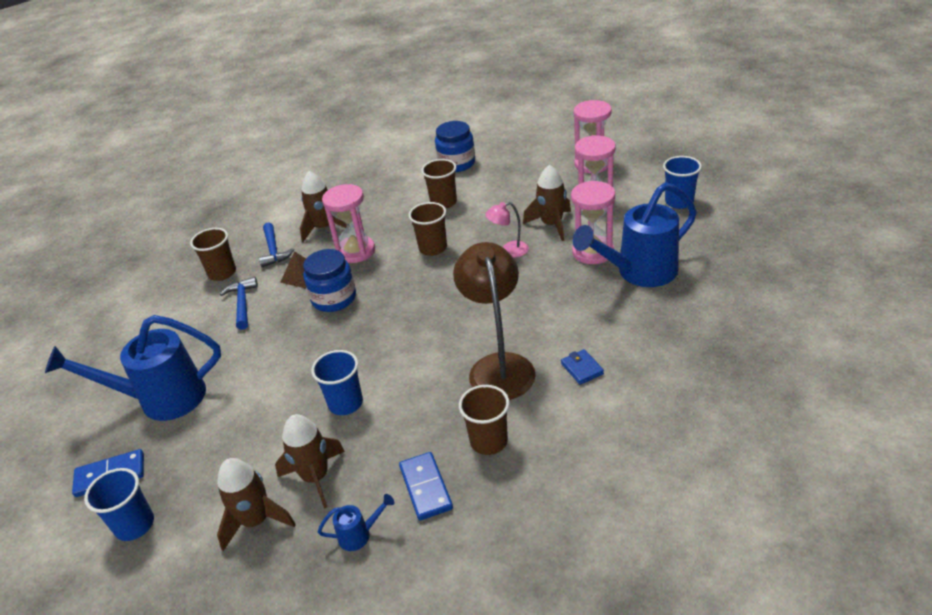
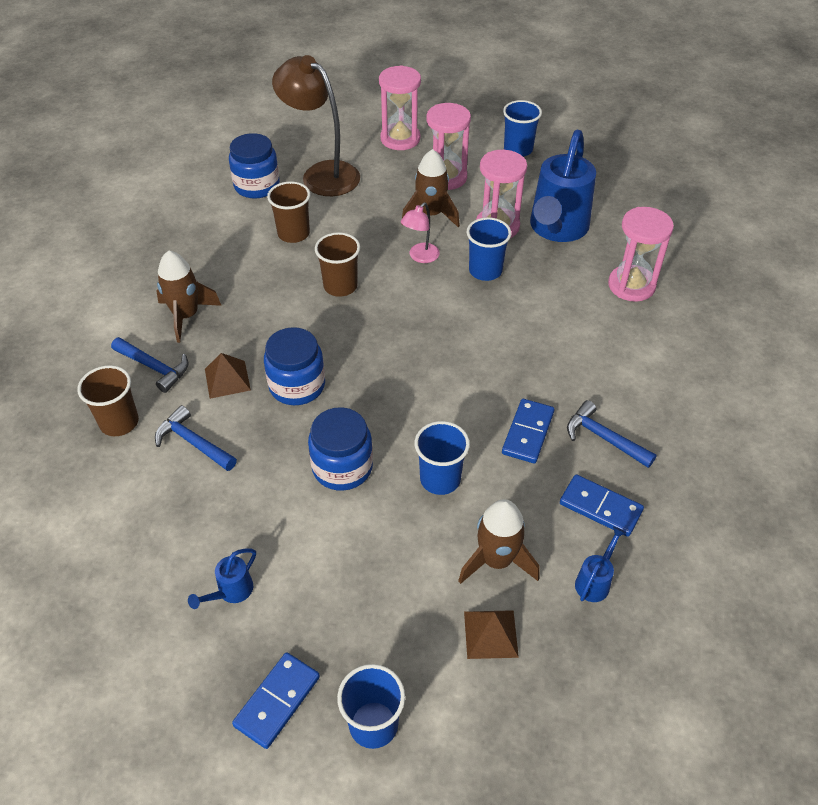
camera: 45 degrees left, 10 degrees up
blue watering can [45,315,221,421] -> blue watering can [188,549,256,609], size x0.41
brown rocket [217,458,296,551] -> brown pyramid [464,610,519,659]
pink hourglass [322,184,375,263] -> pink hourglass moved to [608,207,674,302]
brown lamp [453,242,536,400] -> brown lamp moved to [272,55,360,196]
brown cup [459,385,510,455] -> blue hammer [567,400,656,468]
blue wallet [561,349,604,385] -> none
none -> blue jar [308,407,373,491]
none -> blue cup [467,217,511,281]
none -> blue domino [502,399,554,464]

